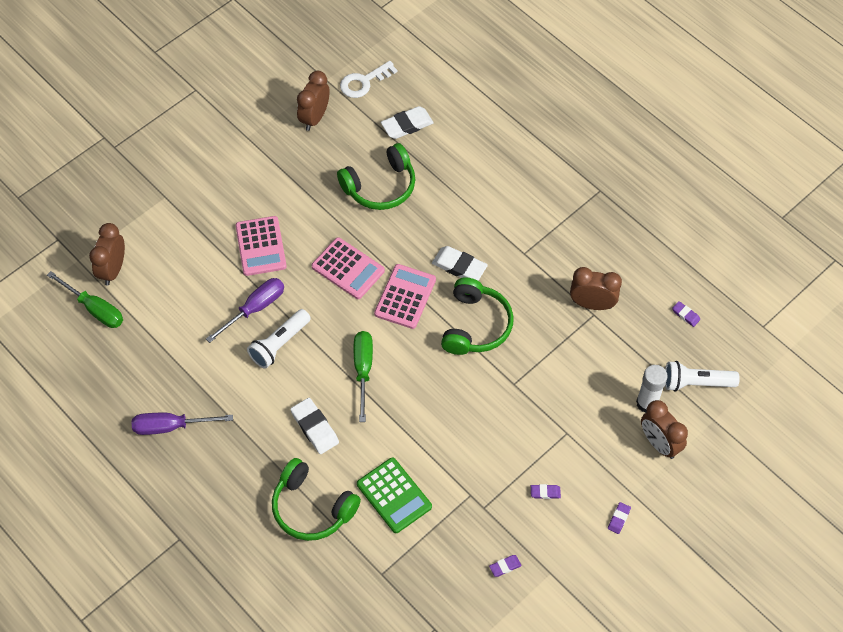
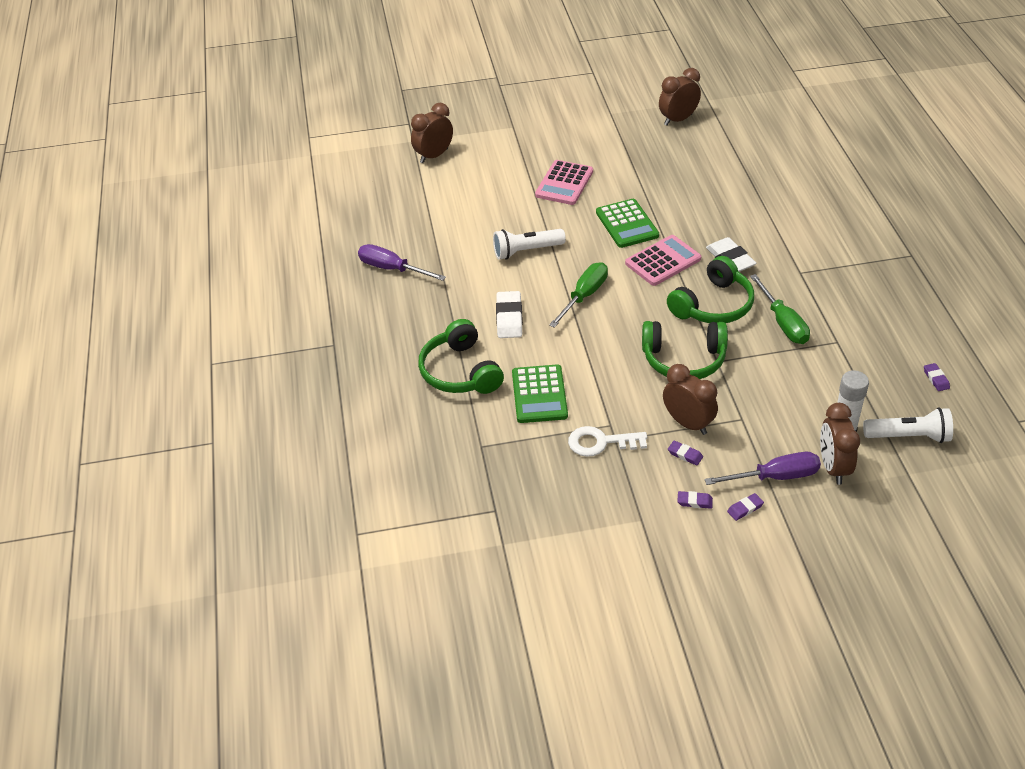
camera: 35 degrees right, 15 degrees down
green screwdriver [47,271,123,328] -> green screwdriver moved to [750,274,810,344]
purple screwdriver [206,278,284,343] -> purple screwdriver moved to [704,452,821,485]
pink calculator [311,237,385,299] -> green calculator [596,199,659,248]
green headphones [337,143,415,210] -> green headphones moved to [642,321,728,379]
white key [340,61,398,98] -> white key moved to [568,426,647,457]
white eraser [381,106,434,139] -> none
purple eraser [489,555,521,577] -> purple eraser moved to [677,491,713,509]
brown clock [570,267,622,310] -> brown clock moved to [663,364,718,435]
white flashlight [665,361,740,392] -> white flashlight turned 150 degrees clockwise [863,407,953,443]

